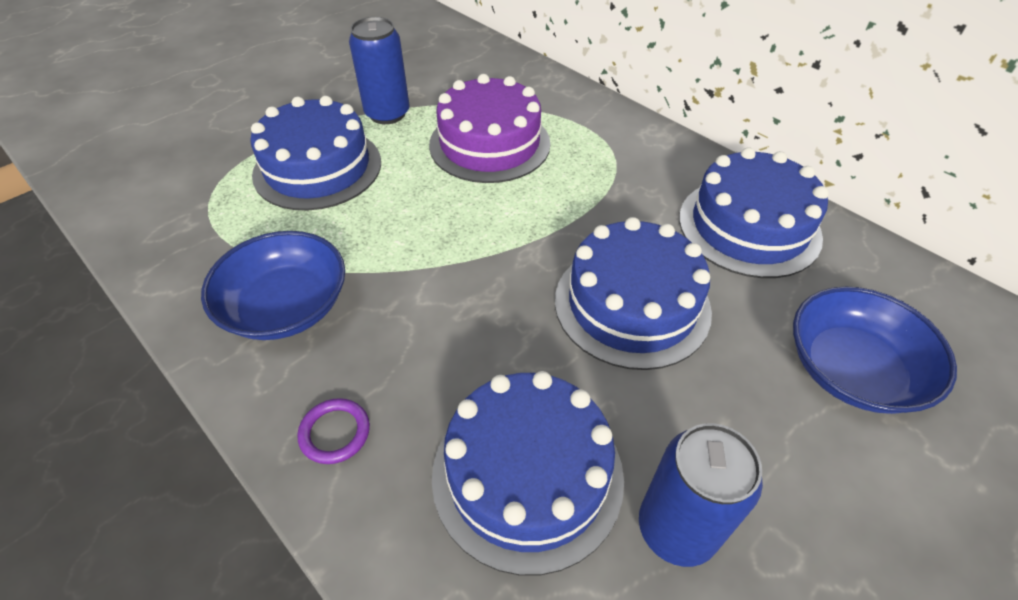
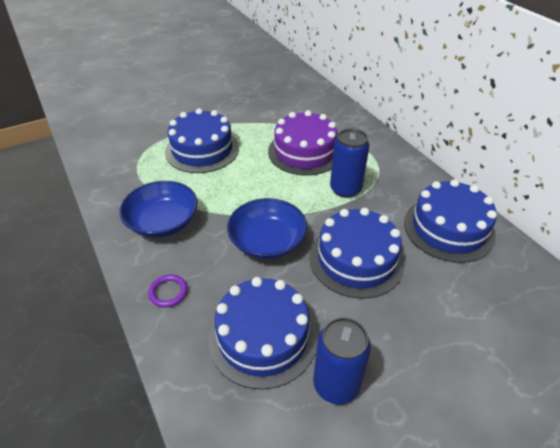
camera: 15 degrees right, 5 degrees down
blue can [349,17,409,124] -> blue can moved to [330,128,370,198]
blue bowl [793,286,957,414] -> blue bowl moved to [227,198,307,259]

